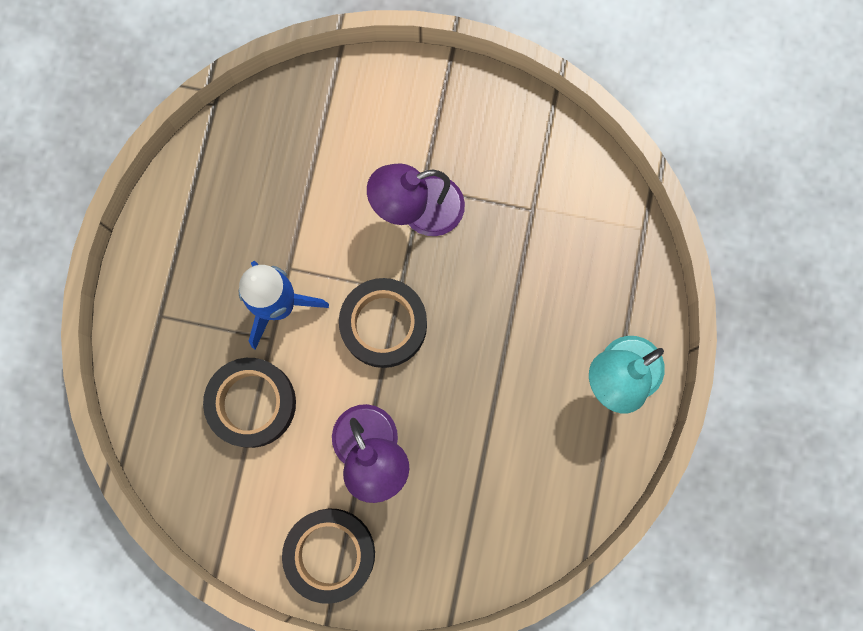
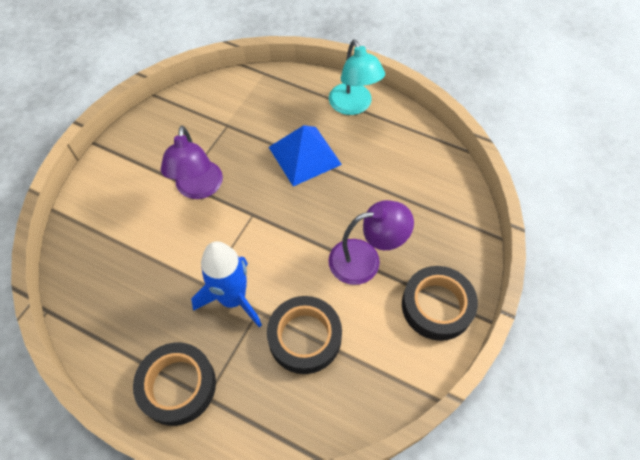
camera: 75 degrees left, 20 degrees down
black tape [339,278,427,368] -> black tape moved to [133,343,216,426]
none -> blue pyramid [269,125,342,186]

